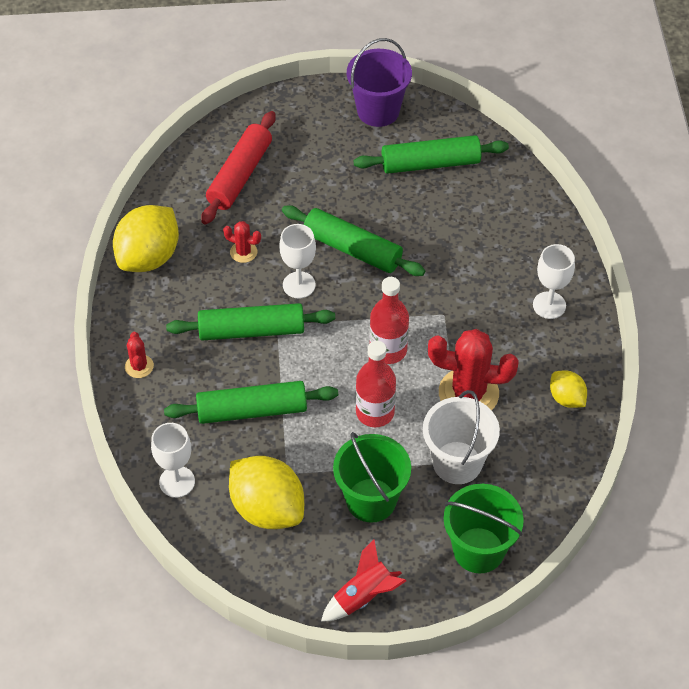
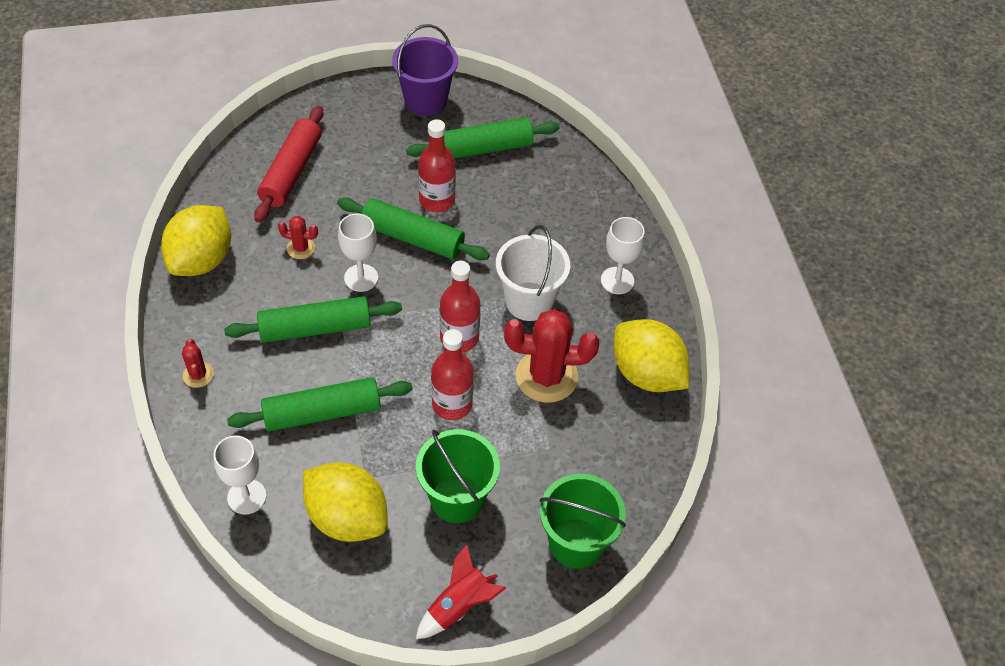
camera: 10 degrees left, 0 degrees up
white bucket [423,390,500,484] -> white bucket moved to [496,225,570,321]
yellow lemon [550,371,587,408] -> yellow lemon [614,319,689,392], size x1.90
none -> red bottle [418,119,456,212]

